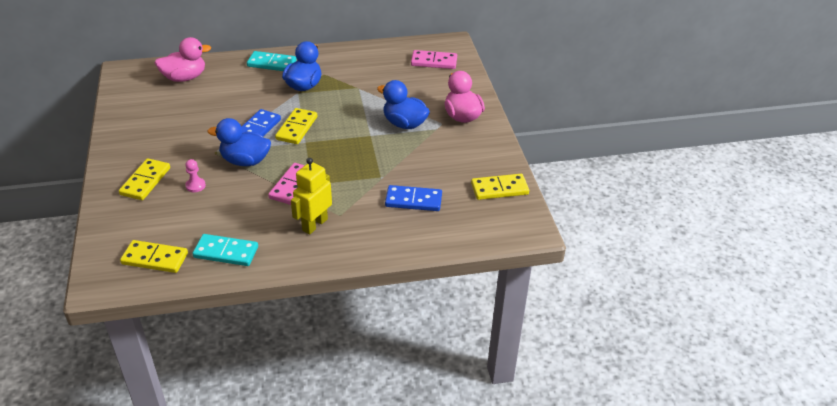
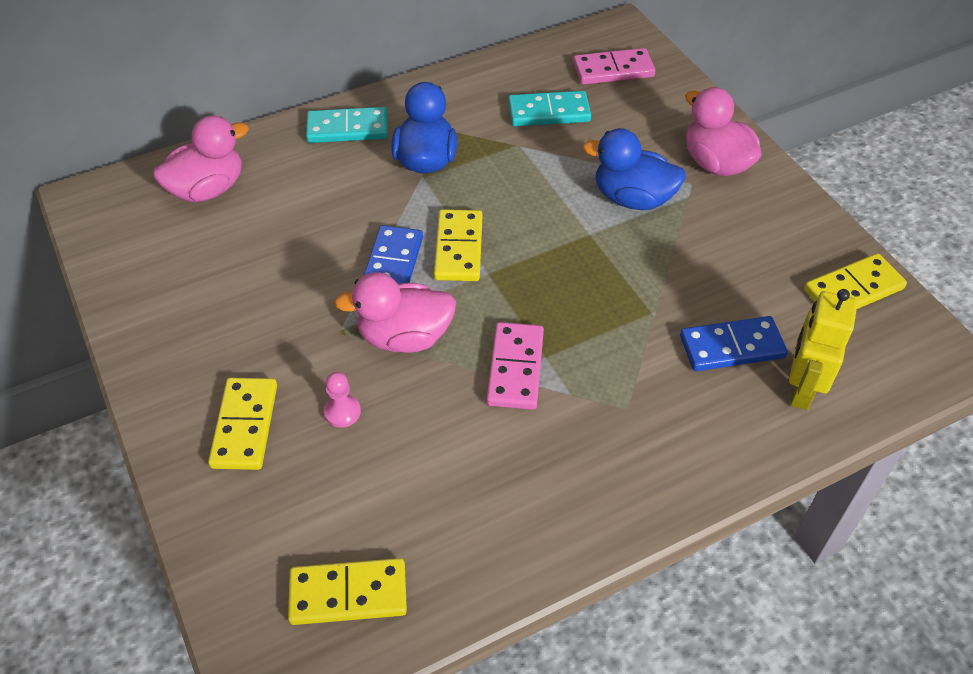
camera: 15 degrees left, 10 degrees up
turquoise domino [192,234,258,266] -> turquoise domino moved to [508,91,591,126]
blue duck [208,118,271,166] -> pink duck [334,272,456,353]
yellow robot [291,158,332,234] -> yellow robot moved to [789,289,857,410]

